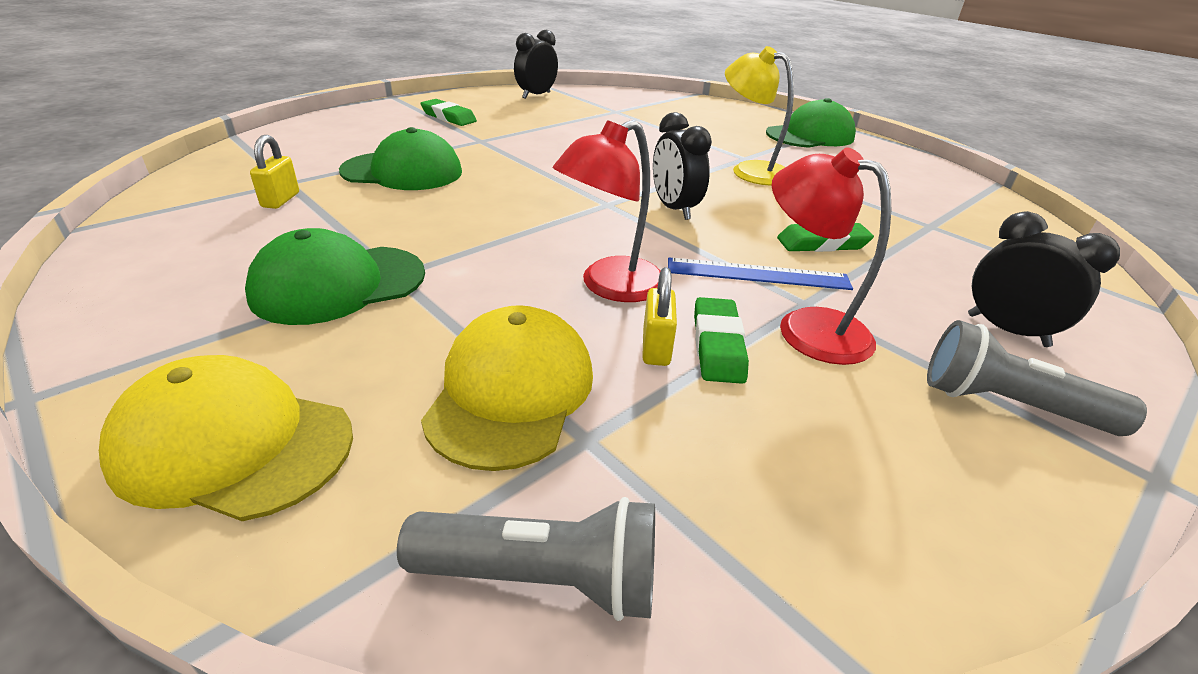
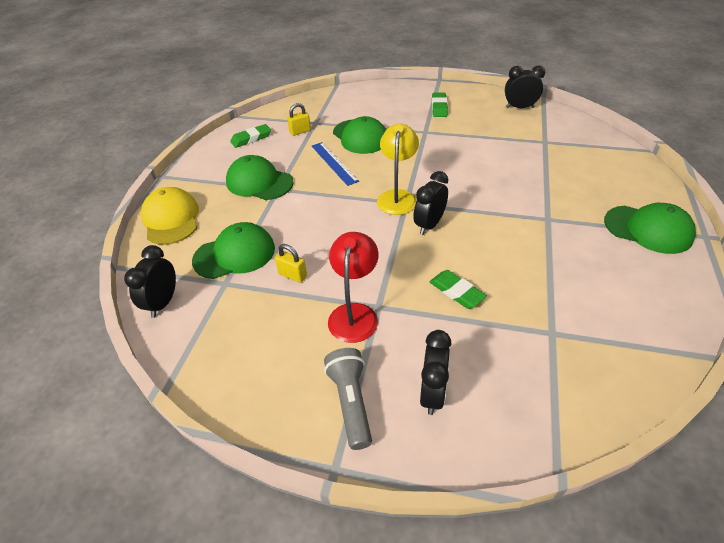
camera: 60 degrees right, 10 degrees up
grey flashlight [397,497,655,621] -> black clock [124,245,176,318]
yellow cap [421,305,593,471] -> green cap [192,222,275,279]
red lamp [553,120,660,302] -> none
yellow padlock [642,267,677,366] -> yellow padlock turned 60 degrees clockwise [275,244,307,283]
blue ruler [668,258,853,290] -> blue ruler moved to [312,142,359,186]
green eraser [694,297,749,384] -> green eraser moved to [230,124,271,148]
yellow lamp [725,46,794,185] -> yellow lamp moved to [377,124,419,215]

